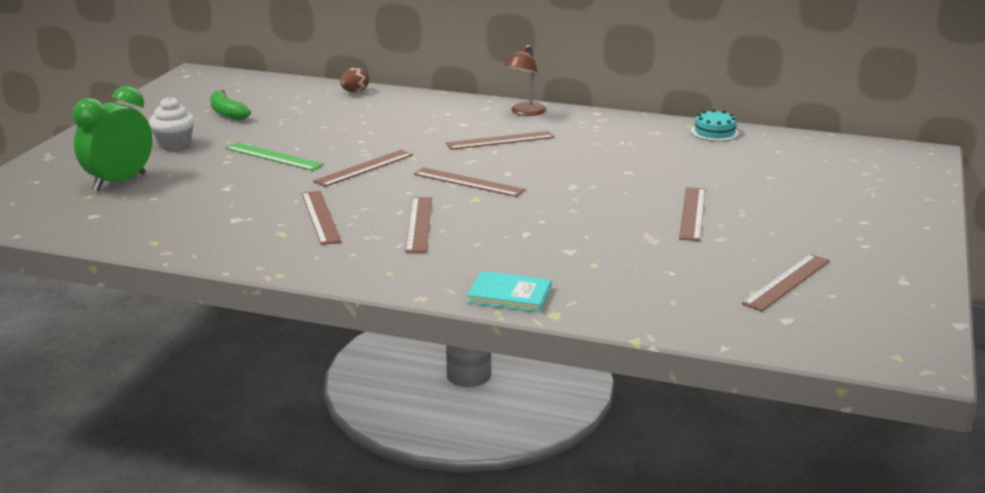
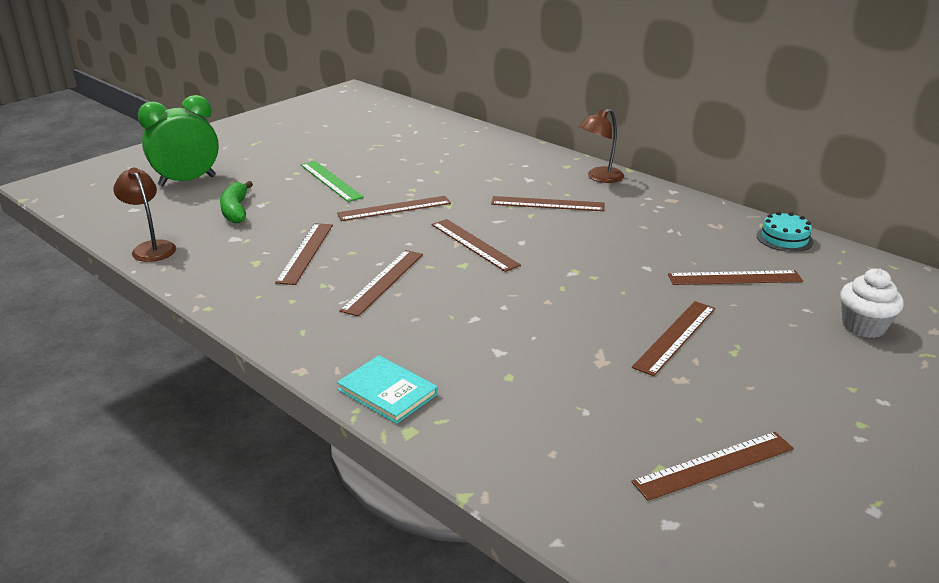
camera: 25 degrees right, 5 degrees up
white cupcake [149,96,195,151] -> white cupcake moved to [840,269,904,338]
green banana [210,90,251,121] -> green banana moved to [220,181,253,223]
brown egg [340,67,369,92] -> none
none -> brown lamp [114,168,176,262]
none -> brown ruler [668,270,803,285]

